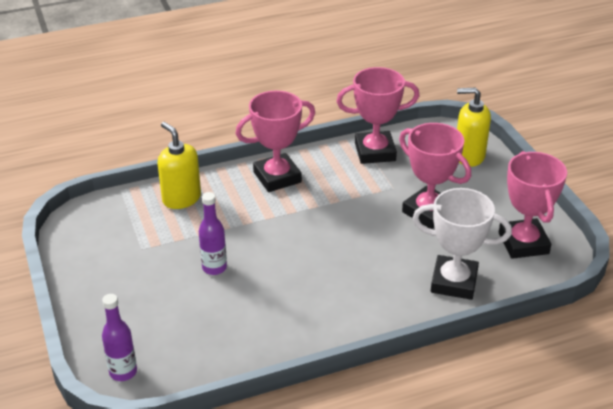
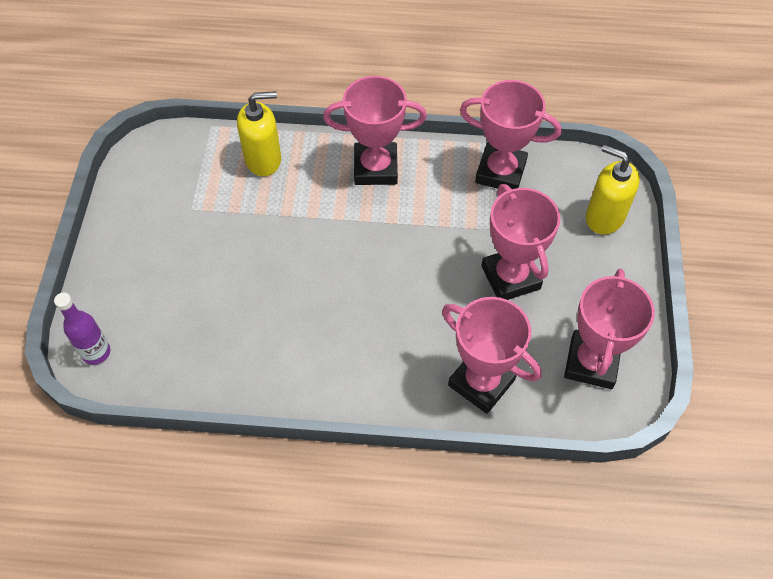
camera: 25 degrees right, 20 degrees up
yellow soap dispenser [157,122,201,209] -> yellow soap dispenser turned 90 degrees clockwise [237,91,281,176]
purple bottle [199,192,227,275] -> none
white trophy [412,188,512,300] -> pink trophy [442,297,541,414]

